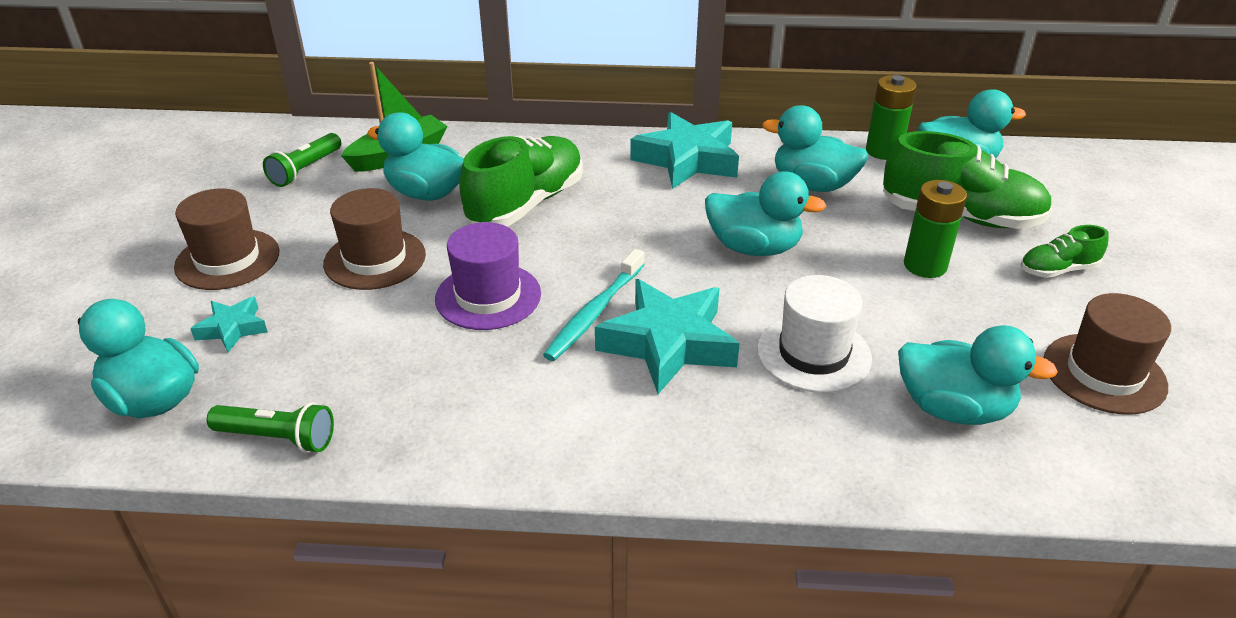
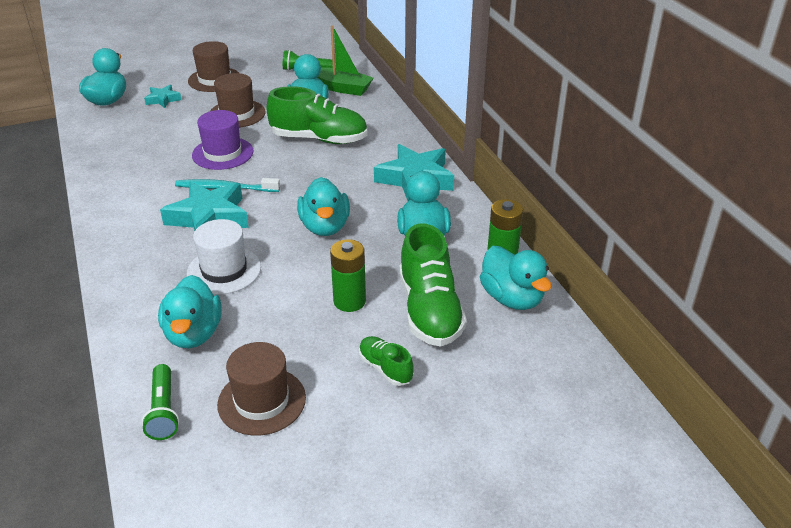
camera: 65 degrees right, 0 degrees up
green flashlight [207,402,334,453] -> green flashlight moved to [142,364,179,440]

